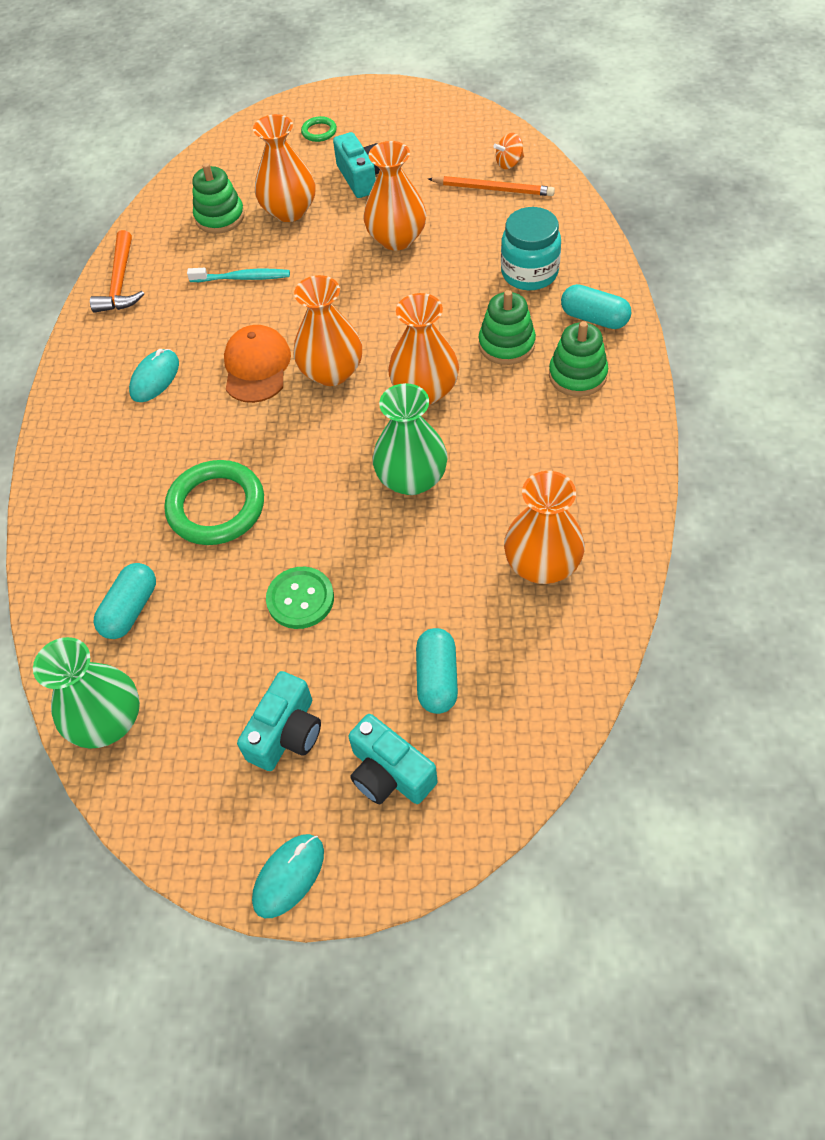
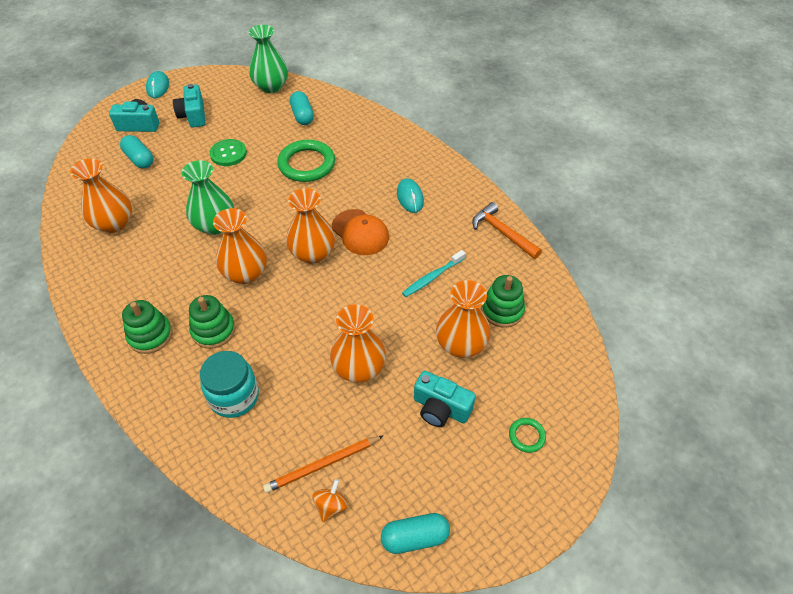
camera: 135 degrees right, 5 degrees down
turquoise capsule [561,284,631,329] -> turquoise capsule moved to [381,513,450,554]

